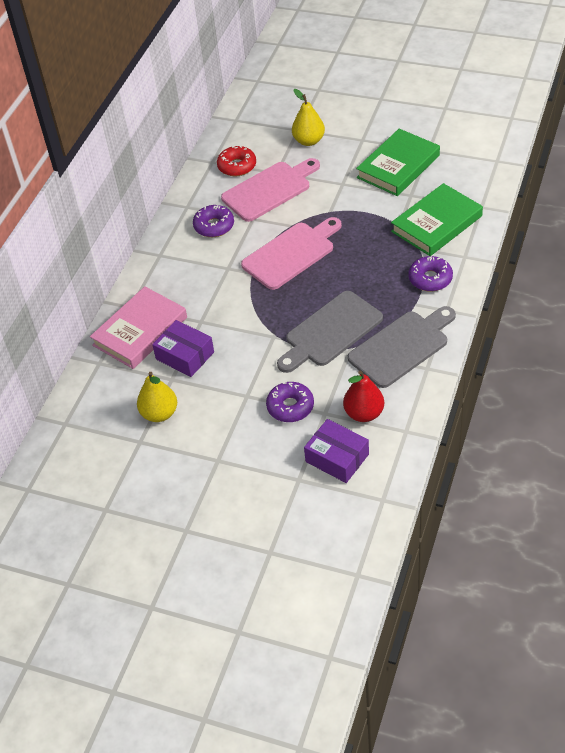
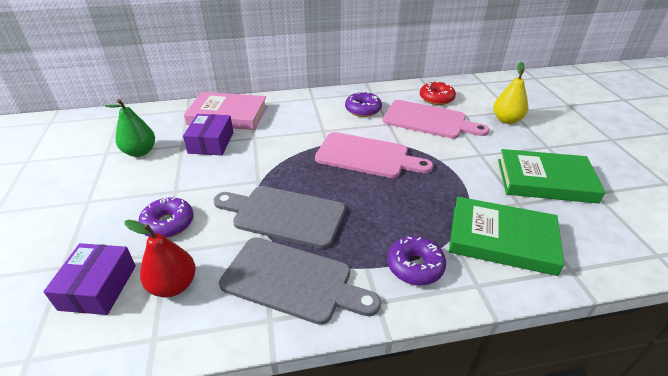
camera: 55 degrees right, 10 degrees down
yellow pear [137,372,177,422] -> green pear [105,99,155,157]

